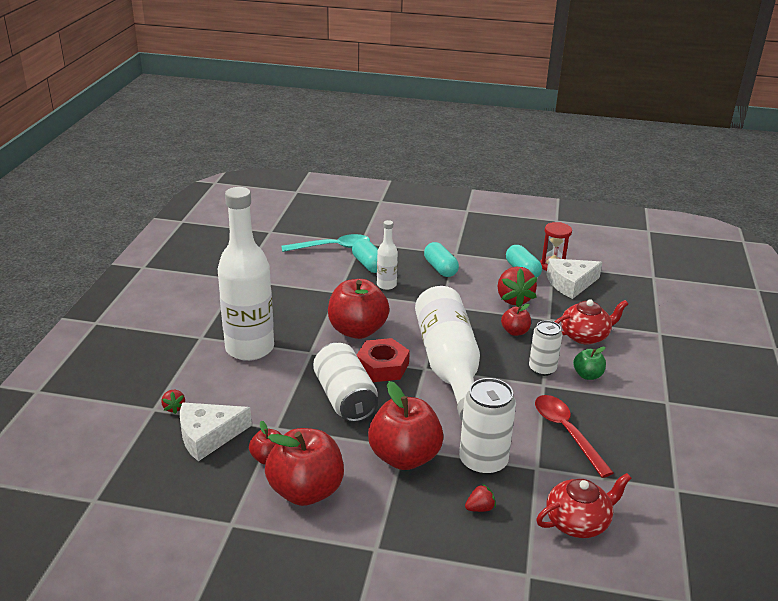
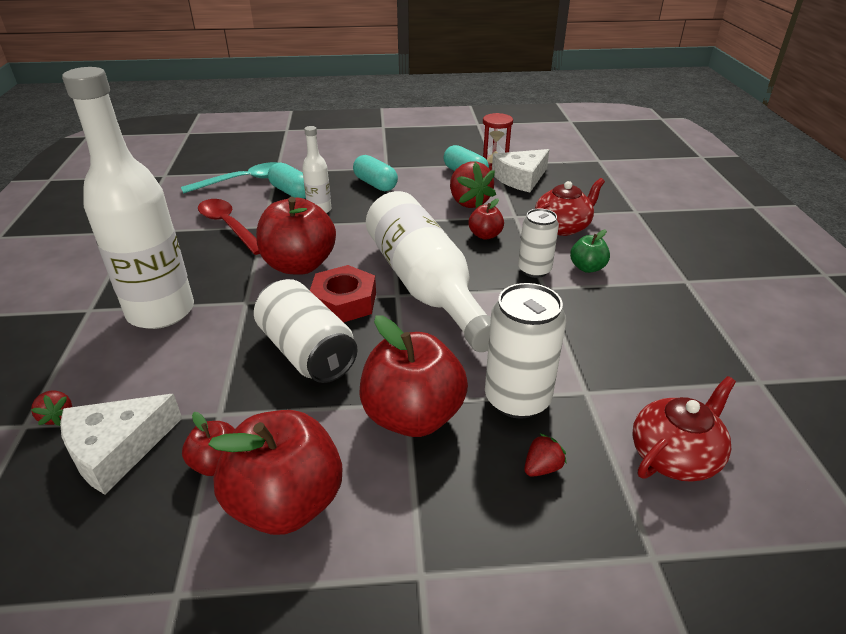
camera: 15 degrees left, 5 degrees up
red spoon [535,395,614,478] -> red spoon moved to [198,199,260,255]

